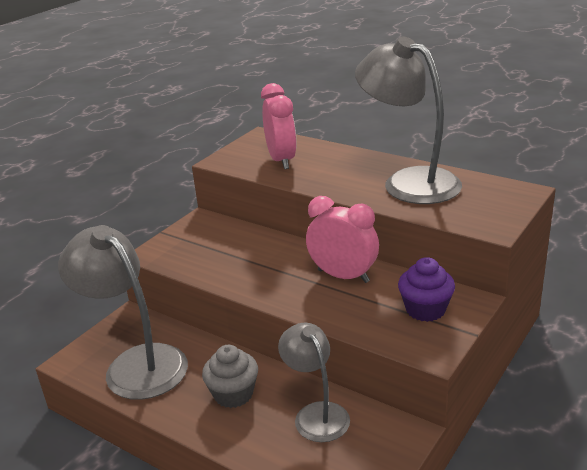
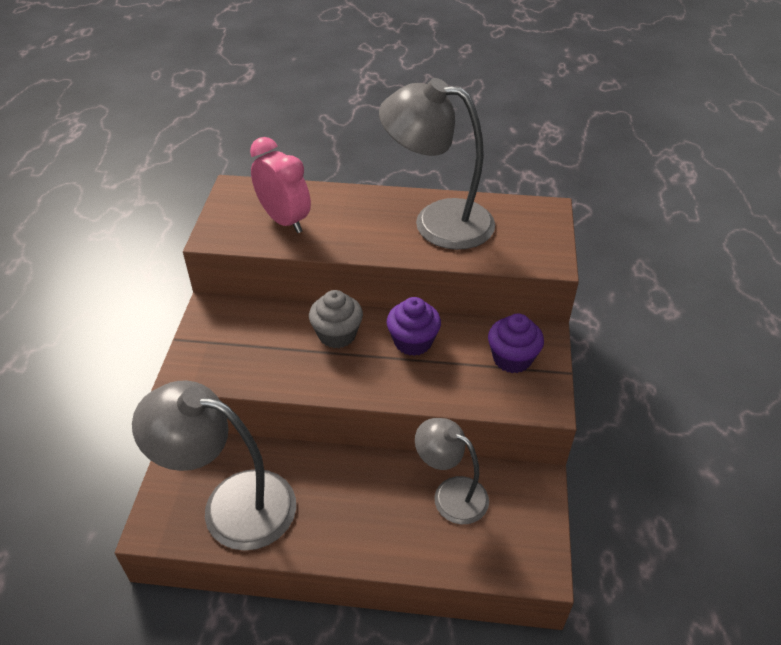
camera: 30 degrees left, 15 degrees up
grey cupcake [202,345,258,408] -> grey cupcake moved to [309,290,363,348]
pink clock [306,196,379,283] -> purple cupcake [387,297,441,356]

